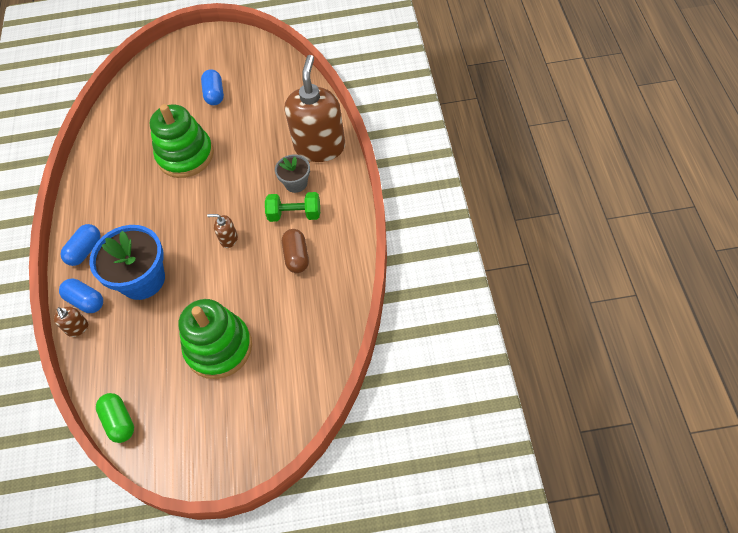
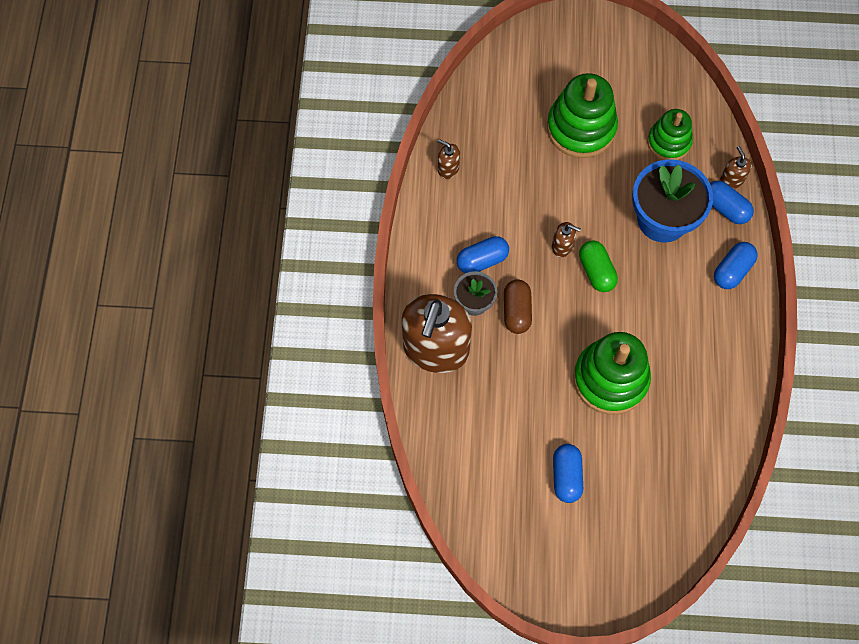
camera: 175 degrees left, 10 degrees up
green capsule [96,393,134,443] -> green capsule moved to [579,240,618,292]
green dumbbell [265,192,320,222] -> blue capsule [457,236,509,273]
brown capsule [282,229,309,273] -> brown capsule moved to [504,279,532,334]
none -> brown soap dispenser [437,139,460,179]
none -> green stacking toy [647,109,693,160]

